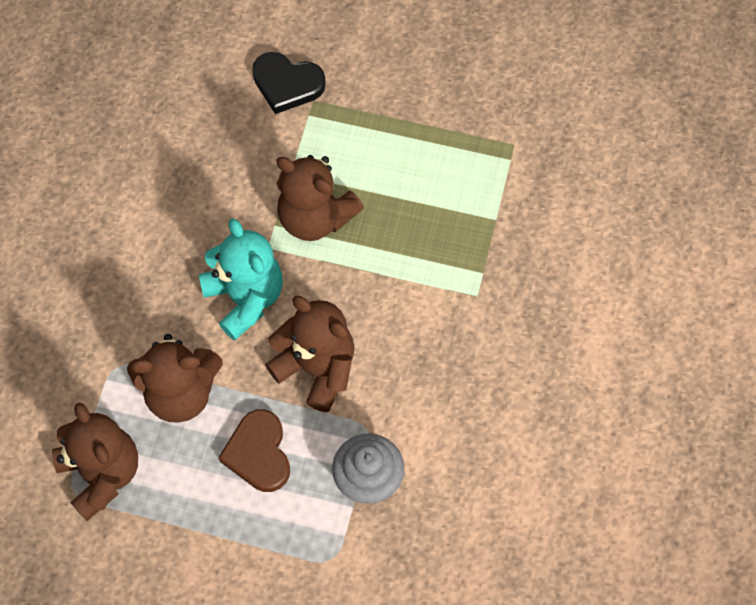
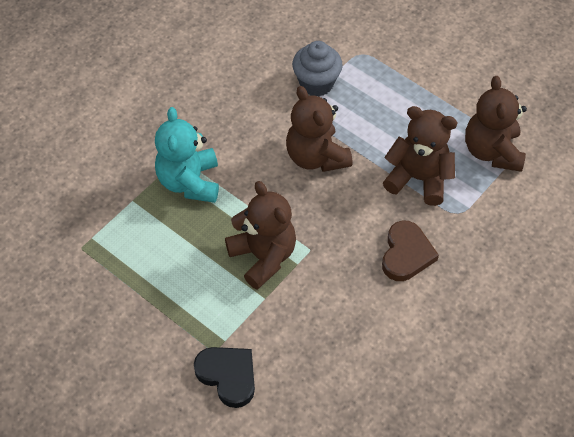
camera: 155 degrees left, 10 degrees down
turquoise teddy bear [199,218,283,341] -> turquoise teddy bear moved to [155,107,219,203]
brown heart [218,409,290,492] -> brown heart moved to [382,221,439,281]

